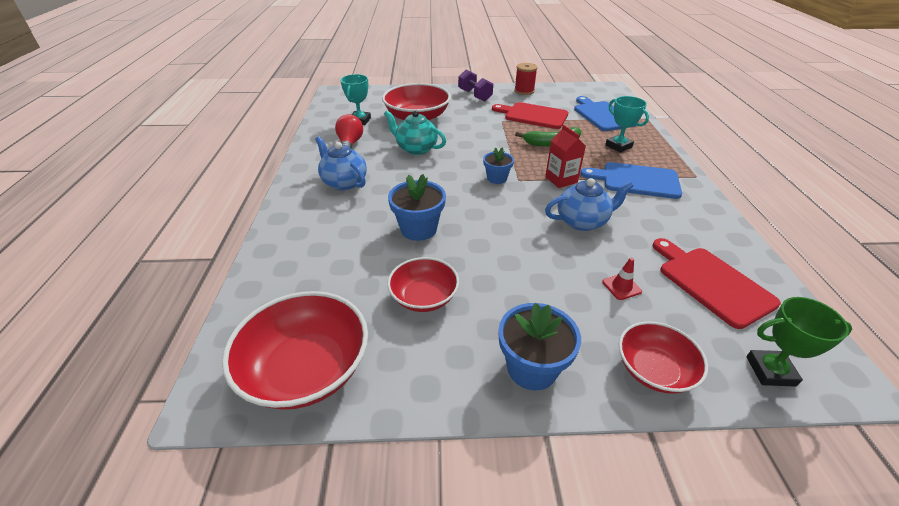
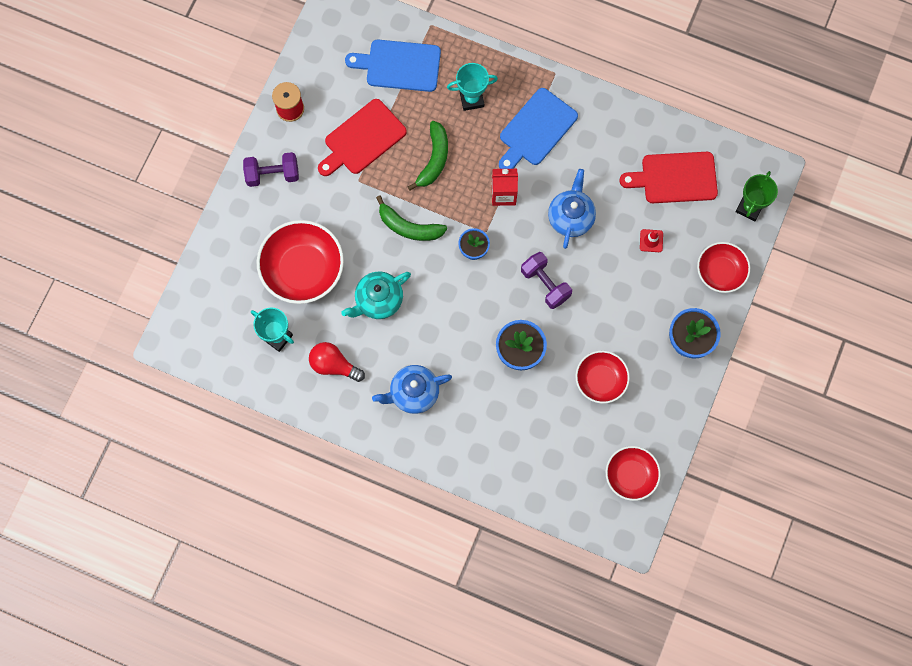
camera: 65 degrees left, 35 degrees up
red bowl [222,291,368,410] -> red bowl [606,446,661,501], size x0.61
none -> green banana [376,195,447,241]
none -> purple dumbbell [521,252,572,309]

